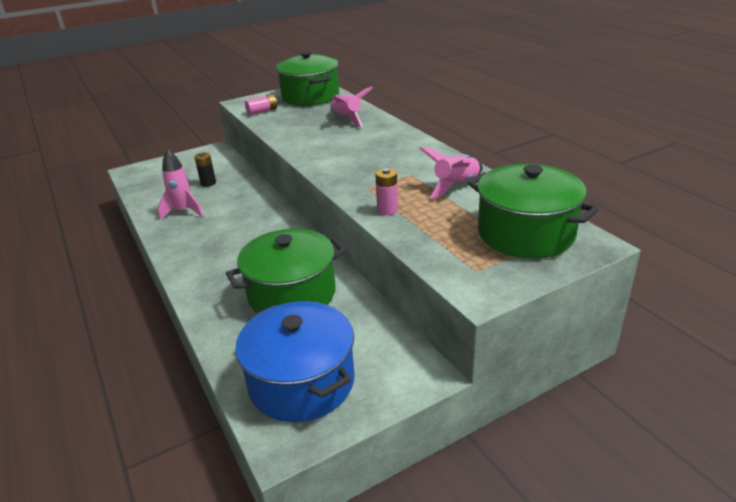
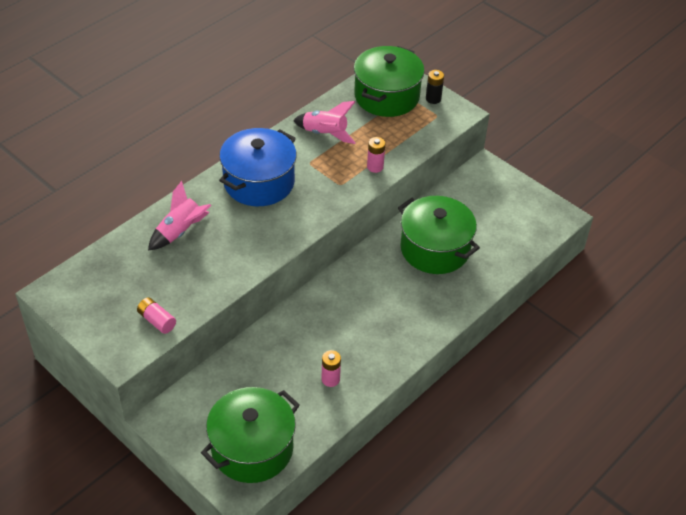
camera: 110 degrees left, 15 degrees up
pink rocket [158,149,203,220] -> pink battery [322,350,341,387]
black battery [194,152,216,187] -> black battery moved to [426,70,444,104]
blue pot [235,301,355,422] -> blue pot moved to [219,128,297,206]
green pot [276,51,339,106] -> green pot moved to [201,387,300,483]

